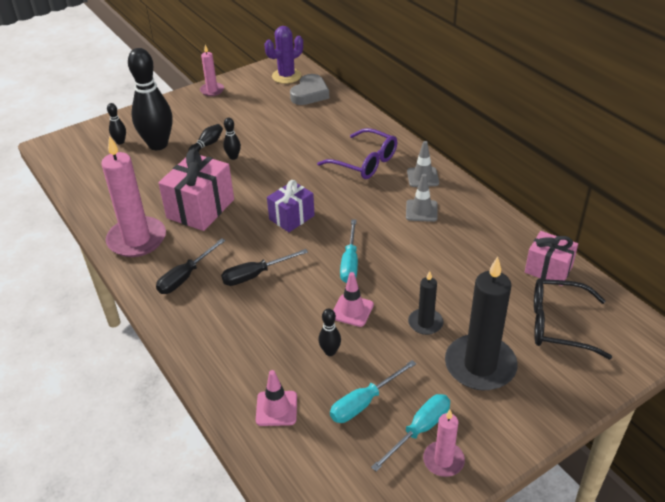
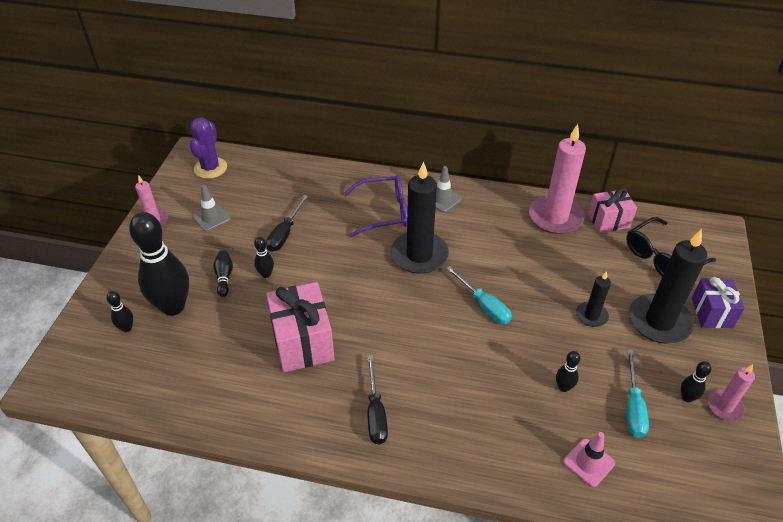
camera: 45 degrees left, 5 degrees up
pink candle [101,136,166,257] -> pink candle moved to [529,124,586,234]
black screwdriver [221,249,308,286] -> black screwdriver moved to [266,195,308,252]
purple gift [267,180,315,232] -> purple gift moved to [692,277,745,328]
grey heart [290,74,329,105] -> none
pink traffic cone [333,272,374,327] -> none
turquoise screwdriver [371,394,450,472] -> black bowling pin [681,361,711,402]
grey traffic cone [406,174,438,222] -> grey traffic cone moved to [193,185,231,231]
none -> black candle [391,161,449,274]

